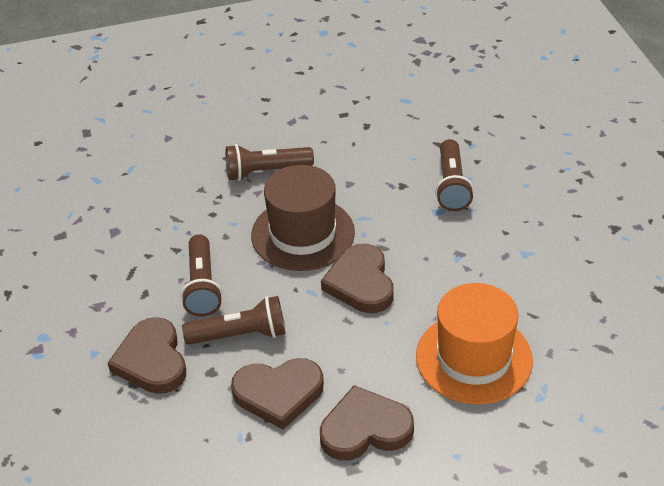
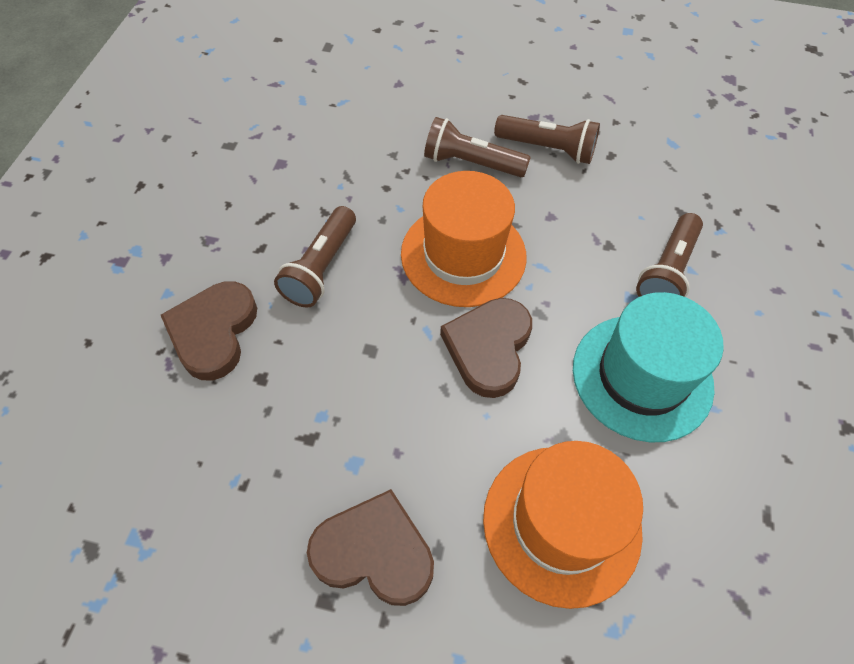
camera: 25 degrees right, 15 degrees up
brown flashlight [182,296,285,345] -> brown flashlight moved to [494,115,600,164]
brown heart [231,358,324,430] -> none
brown hat [251,165,355,271] -> orange hat [401,171,527,307]
none -> turquoise hat [573,292,724,442]

